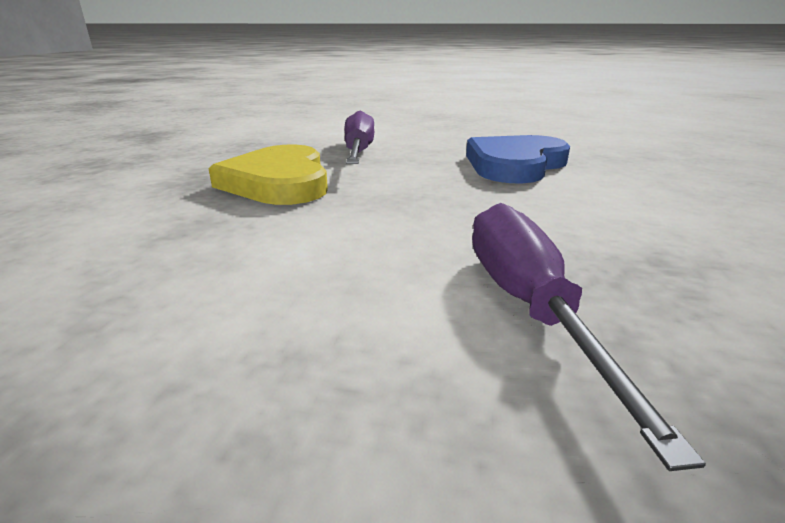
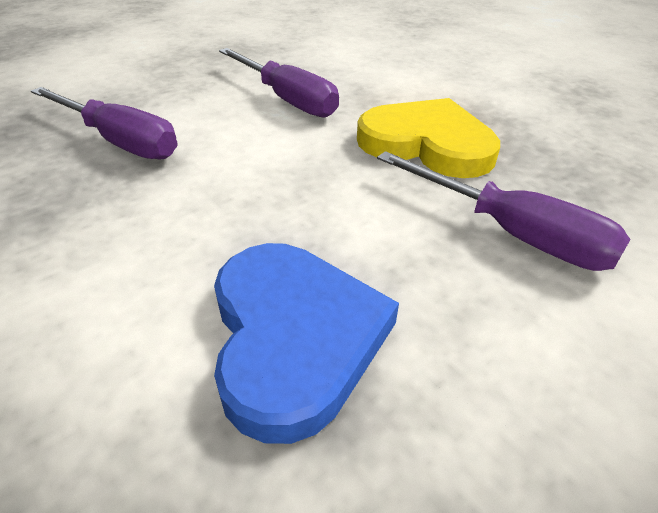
camera: 130 degrees right, 15 degrees up
none -> purple screwdriver [219,48,339,118]

